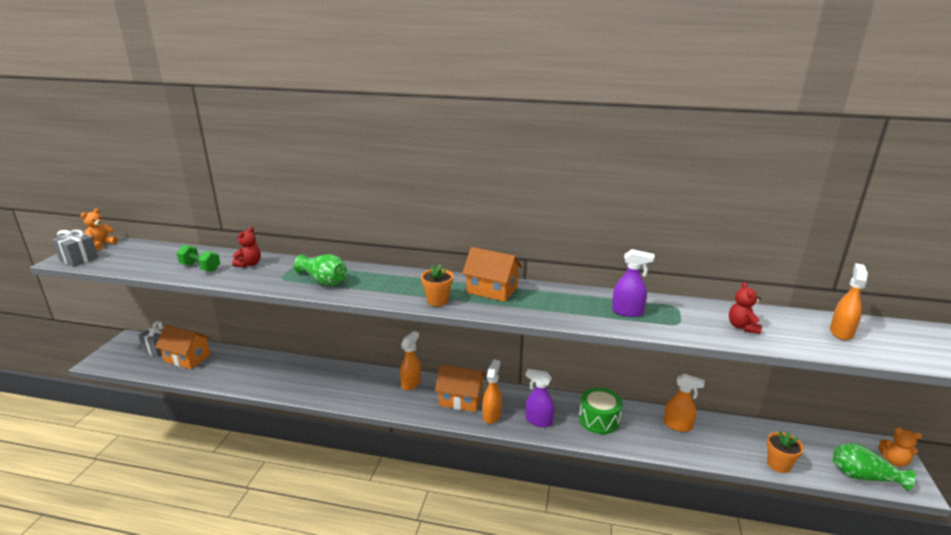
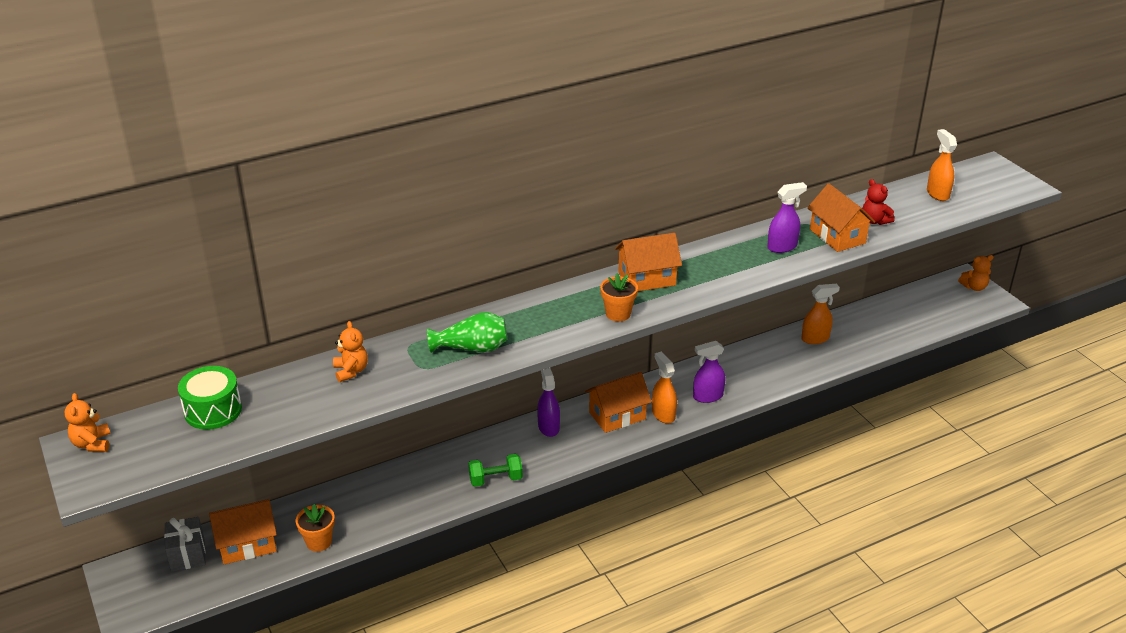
camera: 40 degrees left, 10 degrees up
grey gift [52,230,98,266] -> none
green dumbbell [177,245,220,272] -> green dumbbell moved to [468,454,523,487]
red teddy bear [232,227,261,267] -> orange teddy bear [333,321,368,382]
orange spray bottle [400,331,421,390] -> purple spray bottle [537,368,560,437]
green drum [579,388,622,434] -> green drum moved to [178,366,242,430]
orange flower pot [767,430,804,473] -> orange flower pot moved to [296,504,335,552]
green vase [833,443,916,491] -> none
none -> orange house [807,184,875,252]

